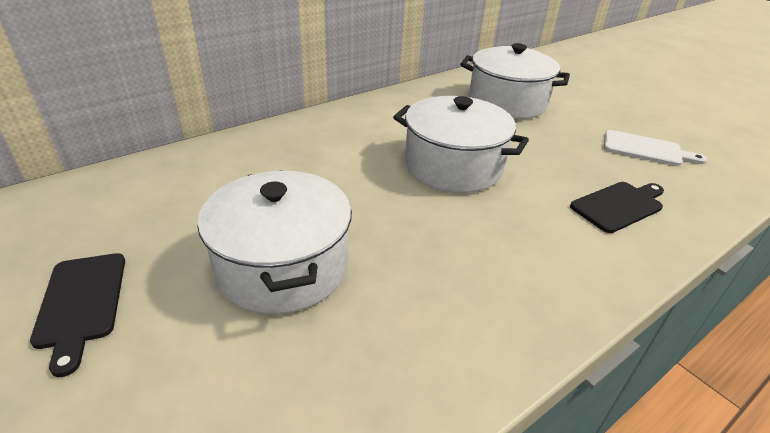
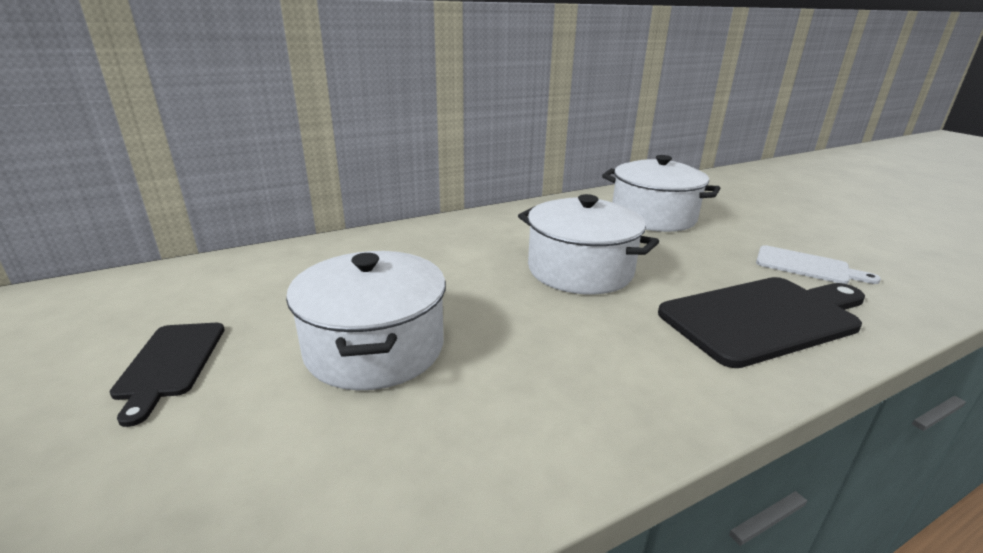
camera: 10 degrees right, 10 degrees down
black cutting board [570,182,664,233] -> black cutting board [658,277,865,368], size x1.80

